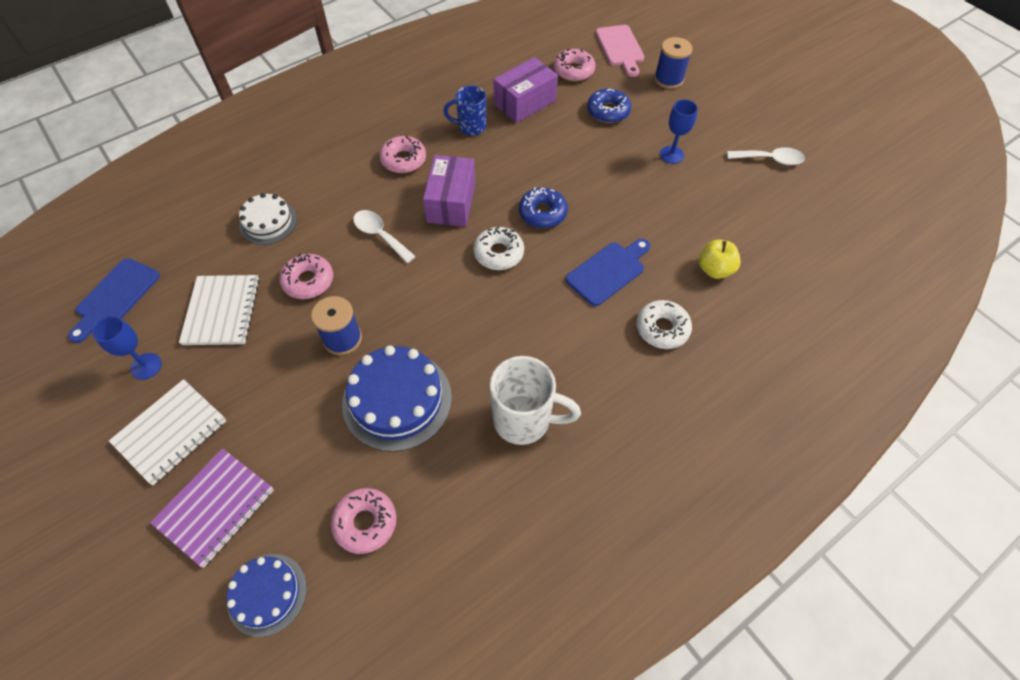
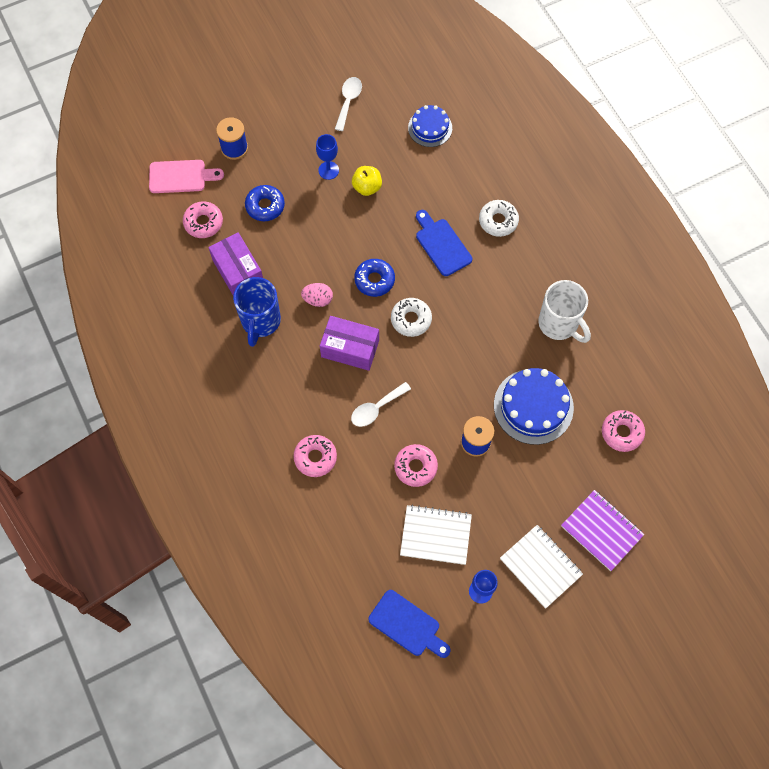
camera: 80 degrees left, 10 degrees up
blue cake [227,554,307,637] -> blue cake moved to [408,105,452,147]
white cake [239,193,297,245] -> none
pink donut [380,136,426,173] -> pink donut moved to [294,435,337,477]
blue mug [444,86,486,136] -> blue mug [233,277,281,347], size x1.55
white mug [490,356,581,445] -> white mug turned 120 degrees clockwise [538,280,591,343]
yellow apple [699,240,741,279] -> yellow apple moved to [352,166,382,196]
none -> pink egg [301,283,333,307]

